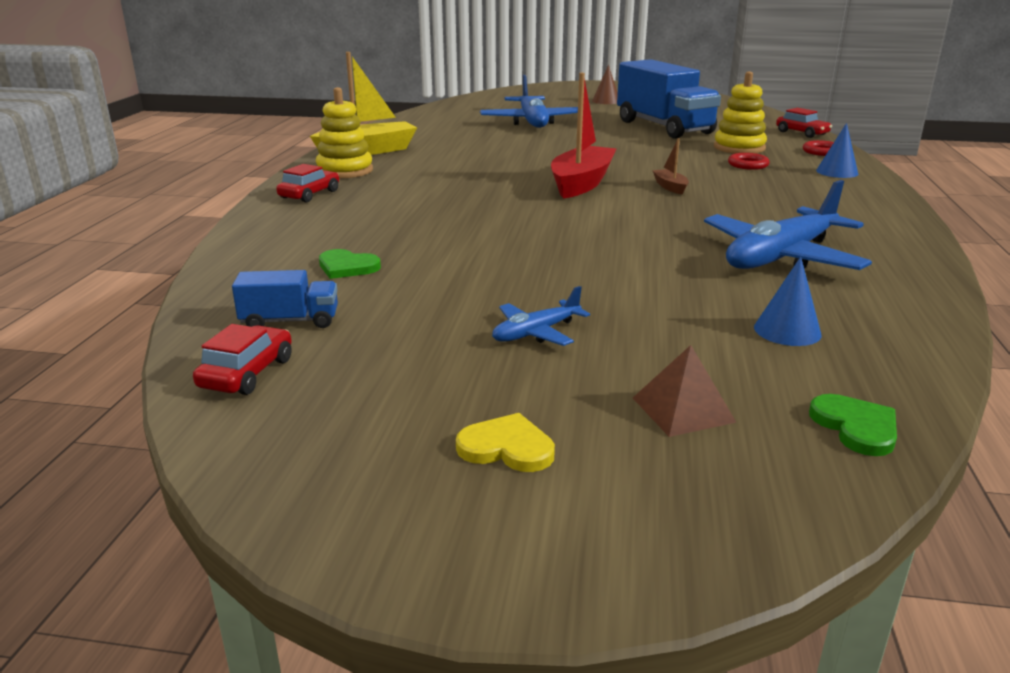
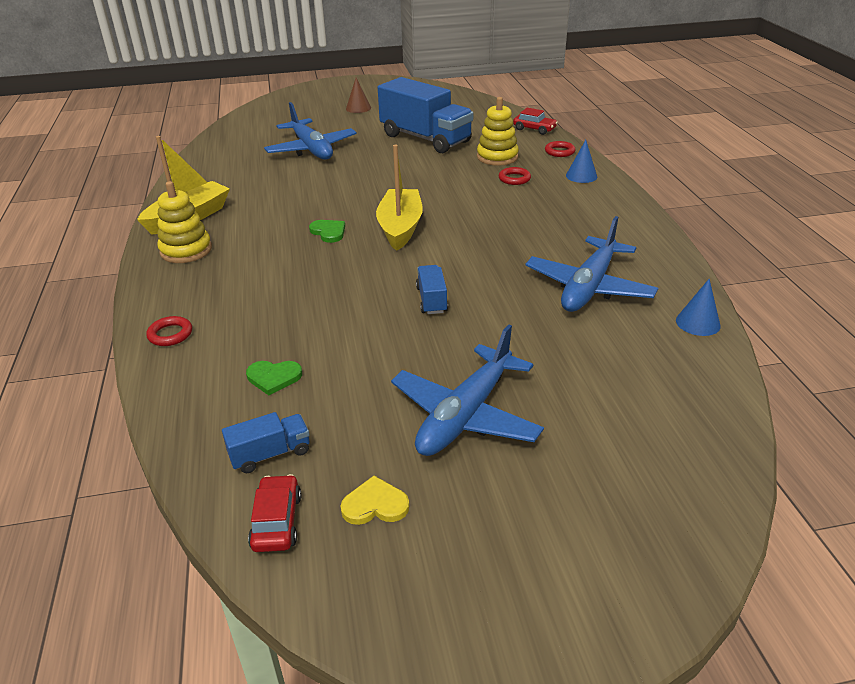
camera: 20 degrees left, 10 degrees up
red car [276,164,339,202] -> none
yellow heart [456,413,555,472] -> yellow heart moved to [341,476,409,525]
blue plane [492,286,590,346] -> blue plane [391,324,544,456], size x2.05
red boat [551,73,616,199] -> yellow boat [376,145,423,251]
brown pyramid [633,345,737,437] -> none
brown boat [652,138,689,195] -> none
blue cone [754,257,822,346] -> blue cone moved to [676,279,721,336]
green heart [809,394,897,456] -> green heart moved to [309,220,345,243]
none -> red ring [146,316,192,346]
none -> blue truck [416,265,448,314]

